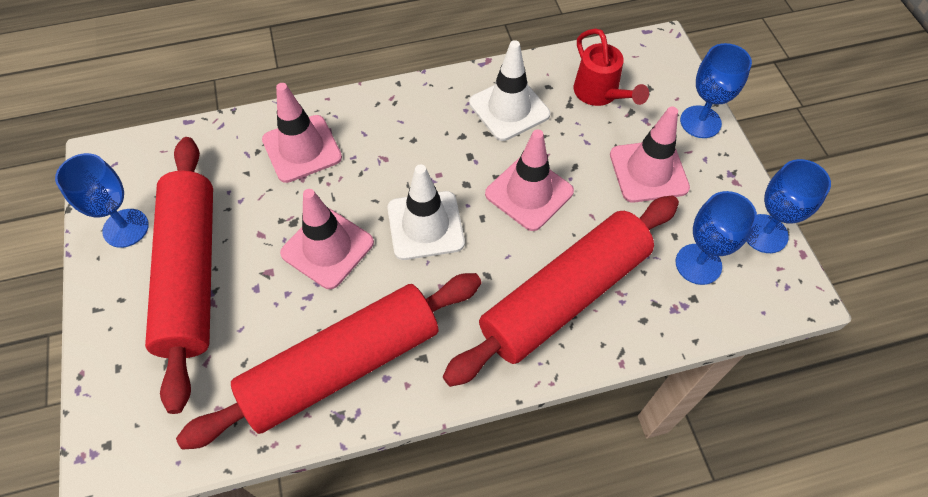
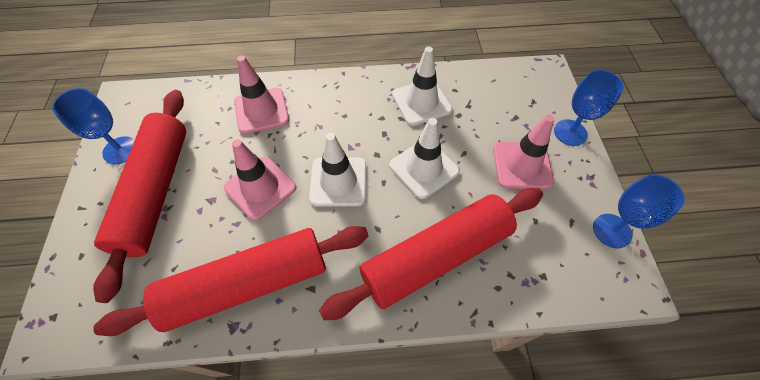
camera: 10 degrees right, 0 degrees up
pink traffic cone [485,129,574,231] -> white traffic cone [390,118,460,199]
red watering can [574,28,649,106] -> none
blue goblet [676,191,757,285] -> none

